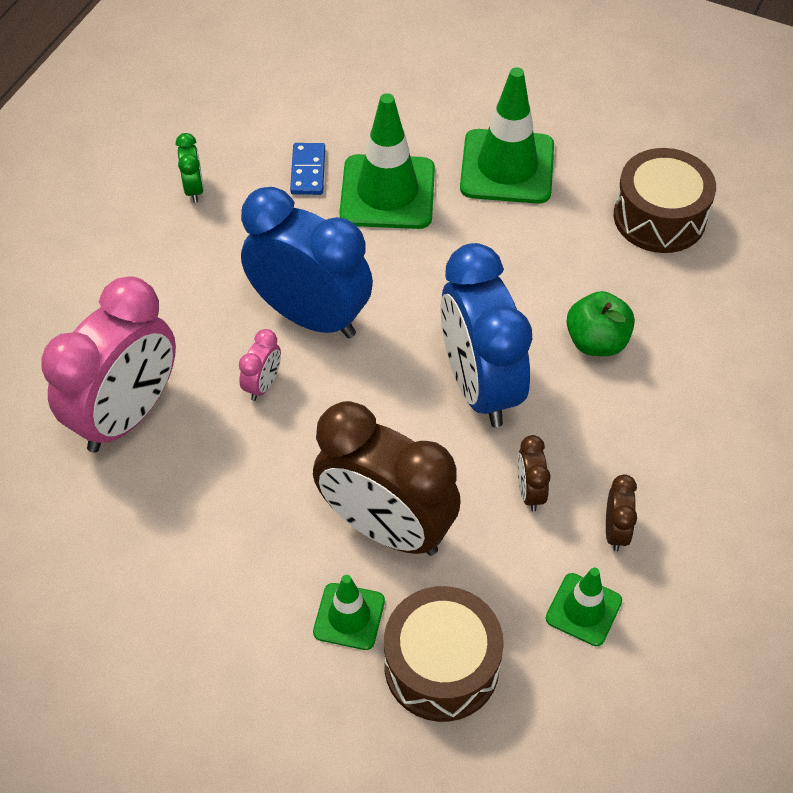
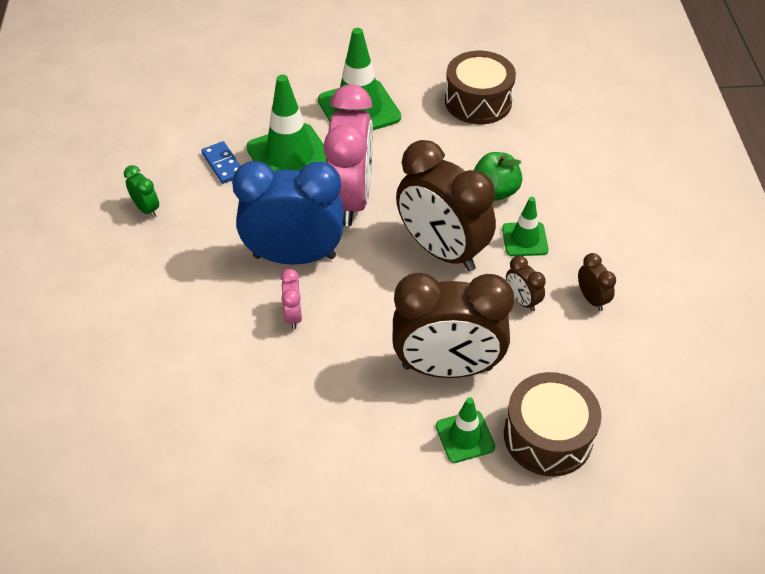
camera: 30 degrees left, 5 degrees down
pink clock [41,276,176,453] -> pink clock moved to [323,84,373,226]
blue clock [441,243,532,427] -> brown clock [396,140,496,272]
green traffic cone [546,568,622,646] -> green traffic cone moved to [502,197,548,256]

